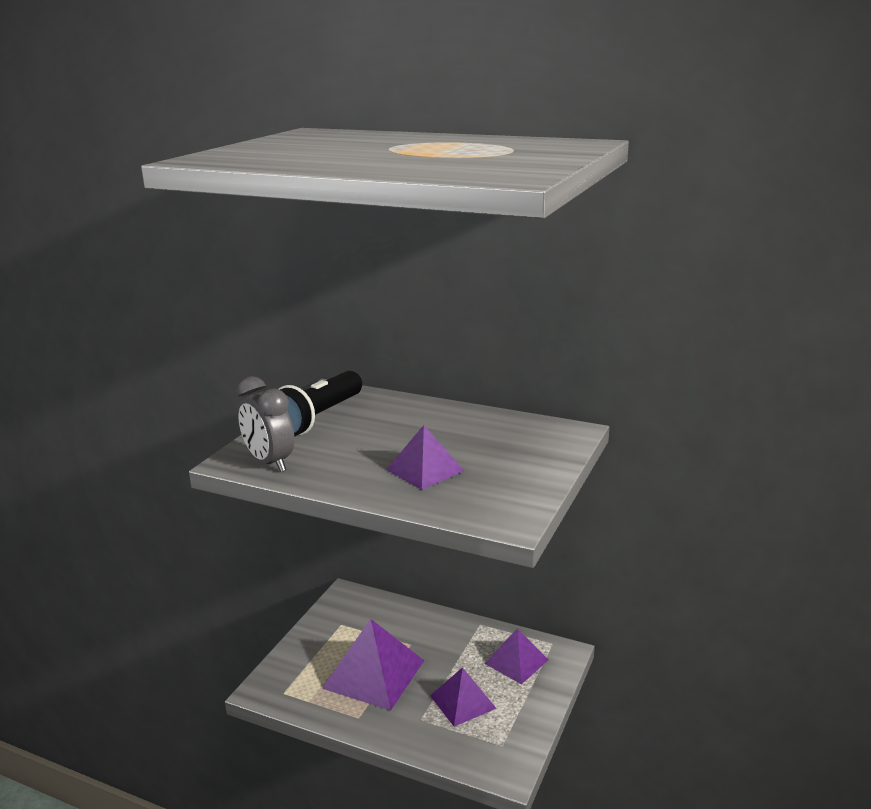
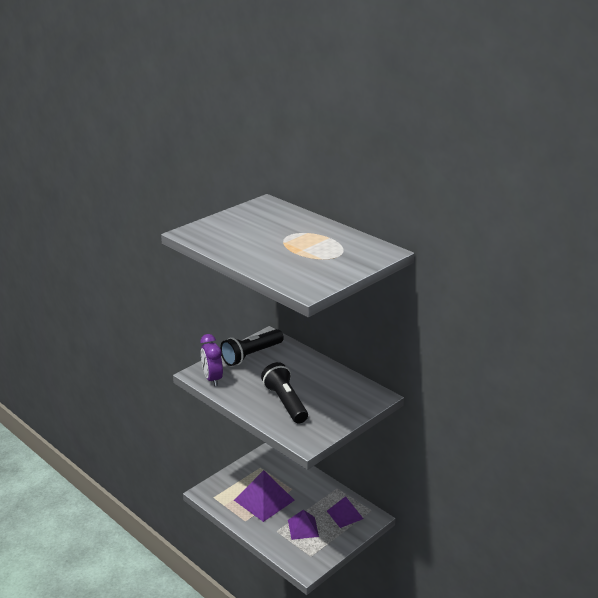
camera: 20 degrees right, 5 degrees up
grey clock [237,376,294,472] -> purple clock [200,334,223,386]
purple pyramid [386,425,464,490] -> black flashlight [261,362,308,423]

